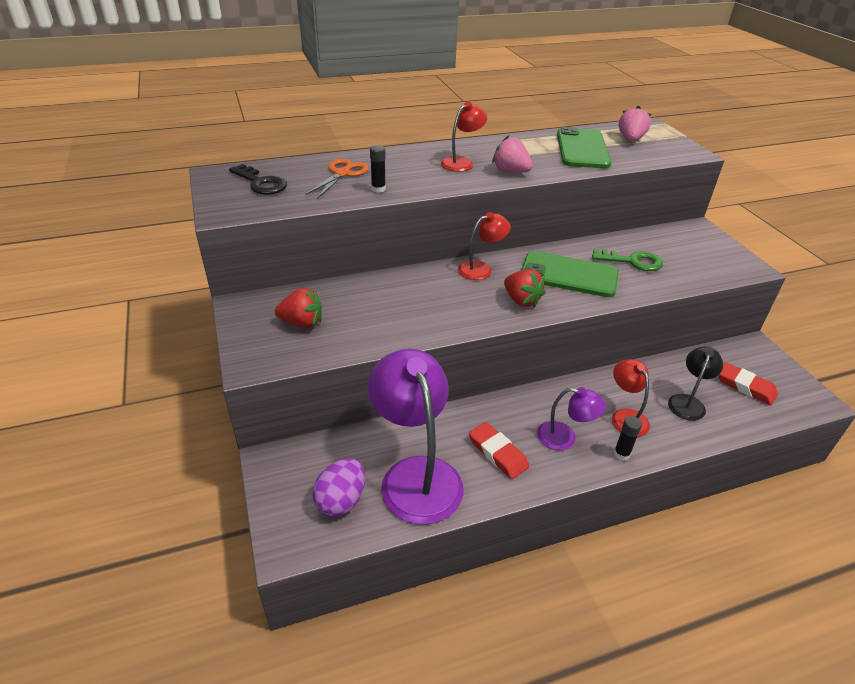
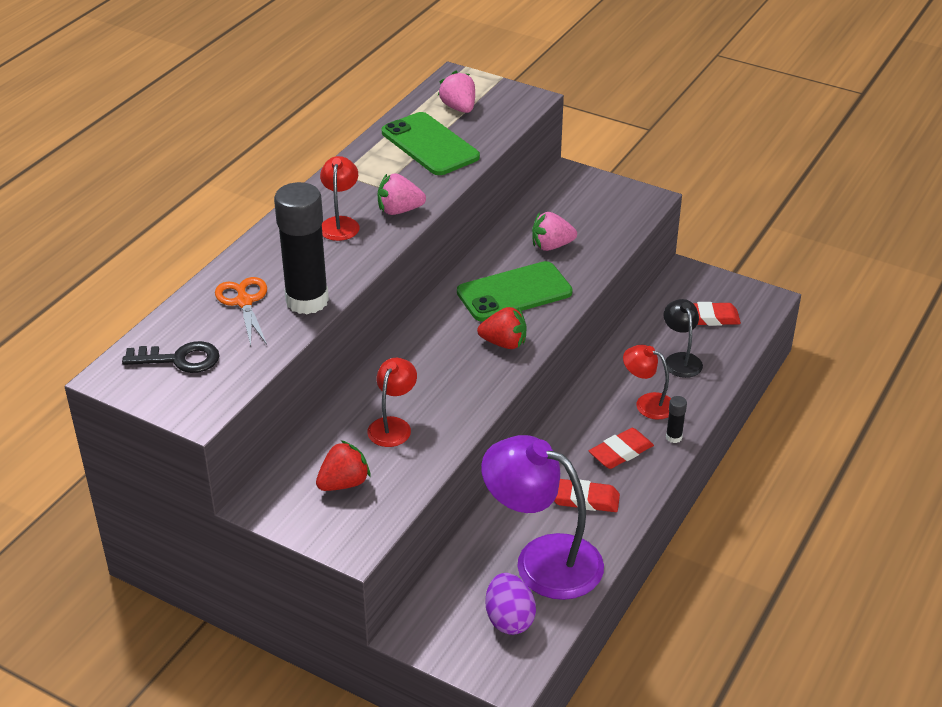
camera: 40 degrees left, 0 degrees up
black glue stick [370,145,386,193] -> black glue stick [274,182,329,314], size x2.44
red lamp [458,212,511,280] -> red lamp moved to [367,358,417,447]
purple lamp [537,387,606,450] -> red eraser [589,428,654,469]
green key [592,249,663,271] -> pink strawberry [532,212,577,251]

